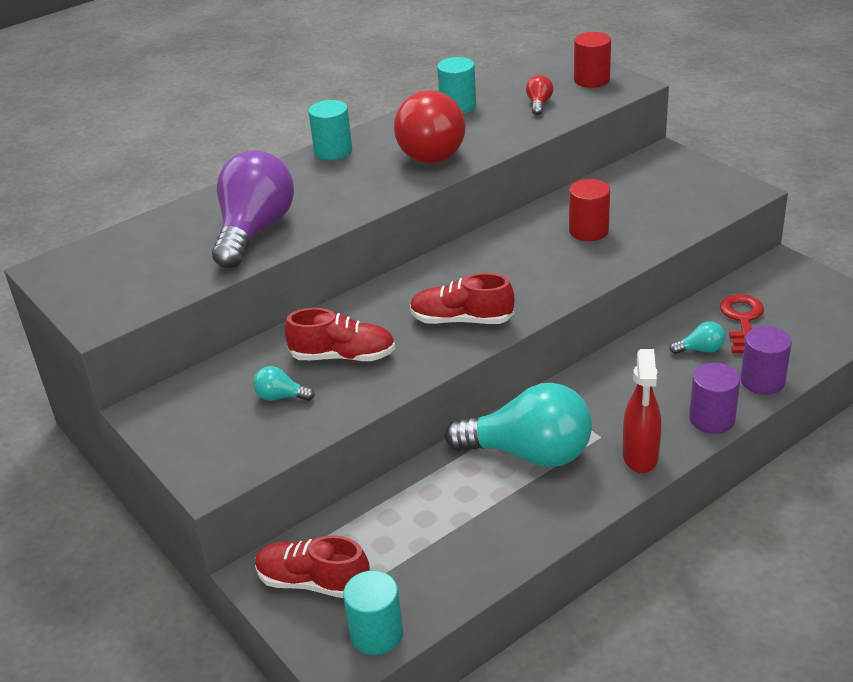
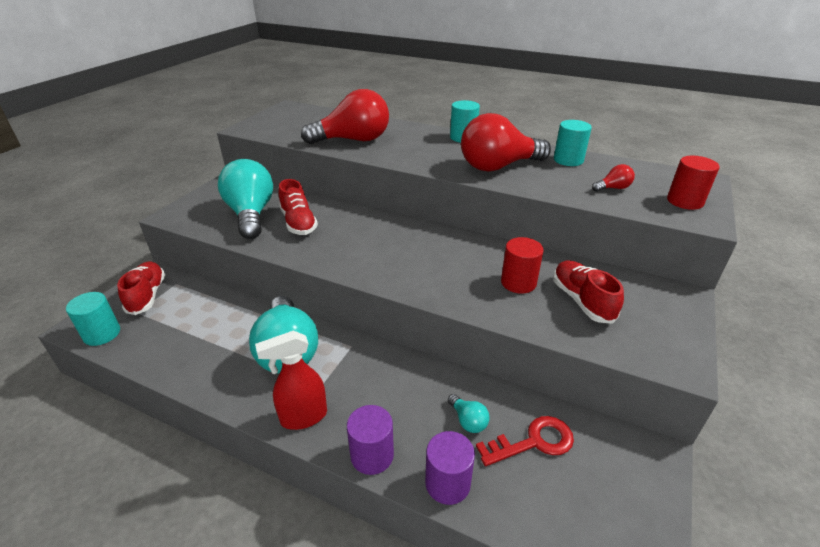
camera: 60 degrees right, 0 degrees up
purple light bulb [212,150,294,268] -> red light bulb [301,89,389,144]
turquoise light bulb [253,366,315,401] -> turquoise light bulb [218,159,273,239], size x2.43
red shoe [410,273,515,324] -> red shoe moved to [553,260,624,324]

